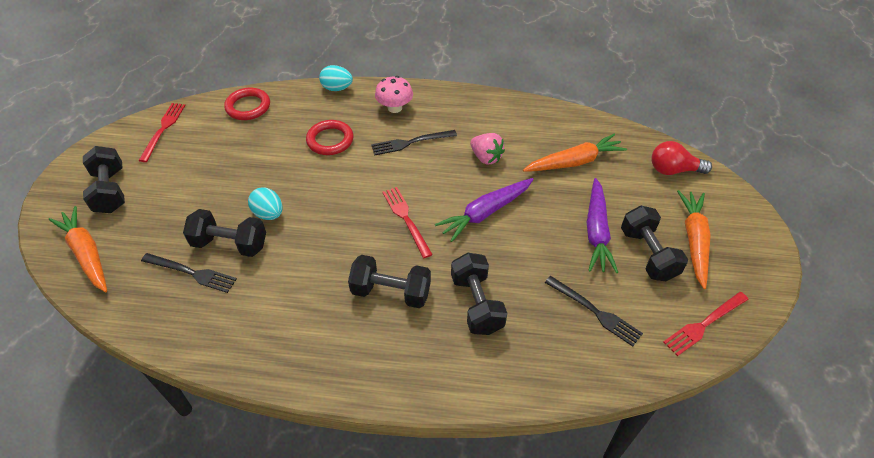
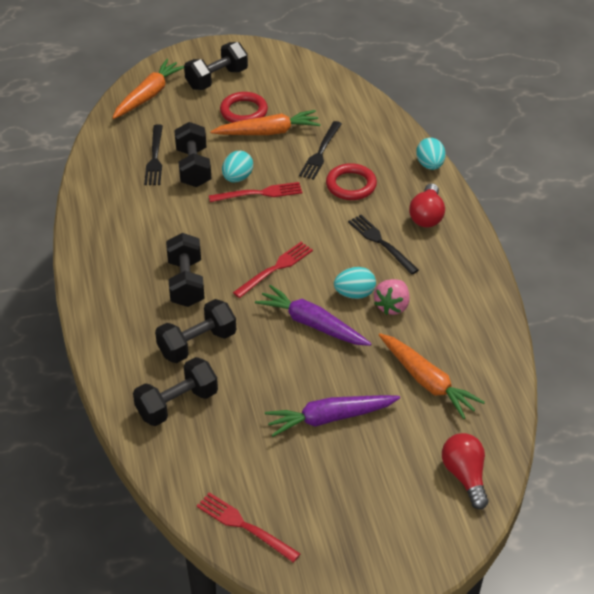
camera: 70 degrees right, 5 degrees down
red fork [138,103,186,162] -> red fork moved to [209,182,302,202]
red ring [224,88,270,120] -> red ring moved to [220,92,268,123]
pink mushroom [375,76,413,113] -> red light bulb [409,184,445,228]
black fork [545,276,643,347] -> black fork moved to [299,121,342,180]
black dumbbell [621,205,688,281] -> black dumbbell moved to [133,357,218,426]
orange carrot [677,190,710,289] -> orange carrot moved to [210,110,321,135]
none -> turquoise egg [334,267,376,299]

